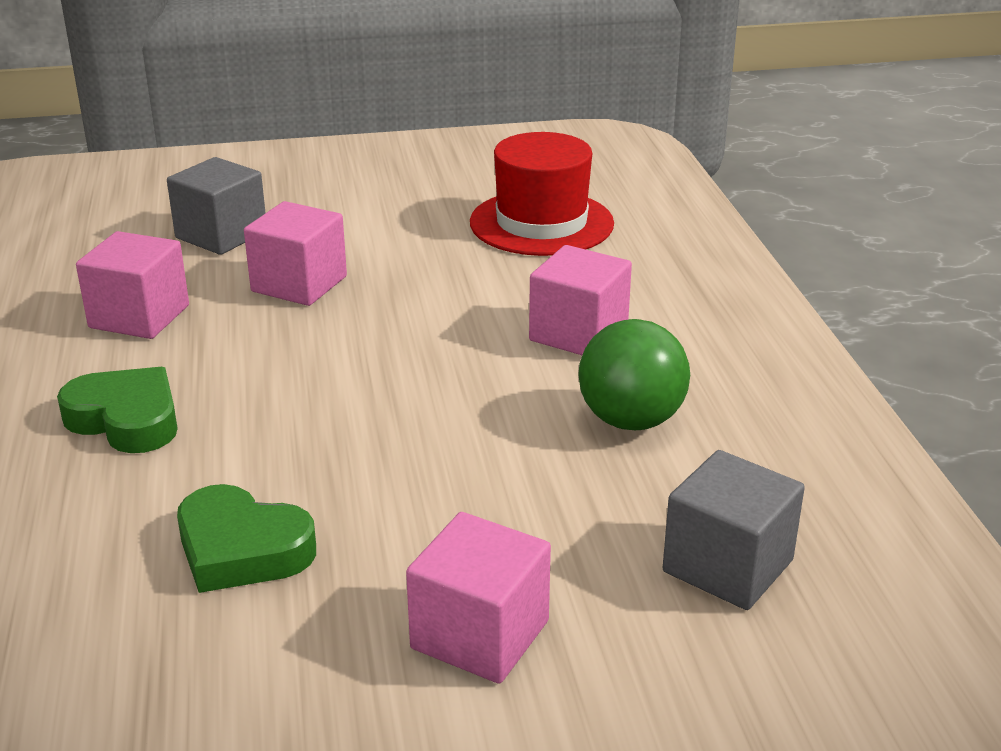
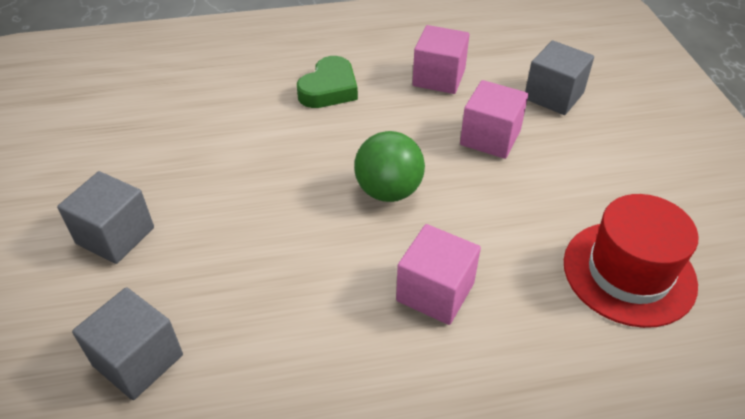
camera: 90 degrees right, 15 degrees up
green heart [177,484,316,593] -> none
pink cube [406,512,551,684] -> grey cube [57,171,154,264]
green ball [578,319,690,430] -> green ball moved to [354,131,425,202]

